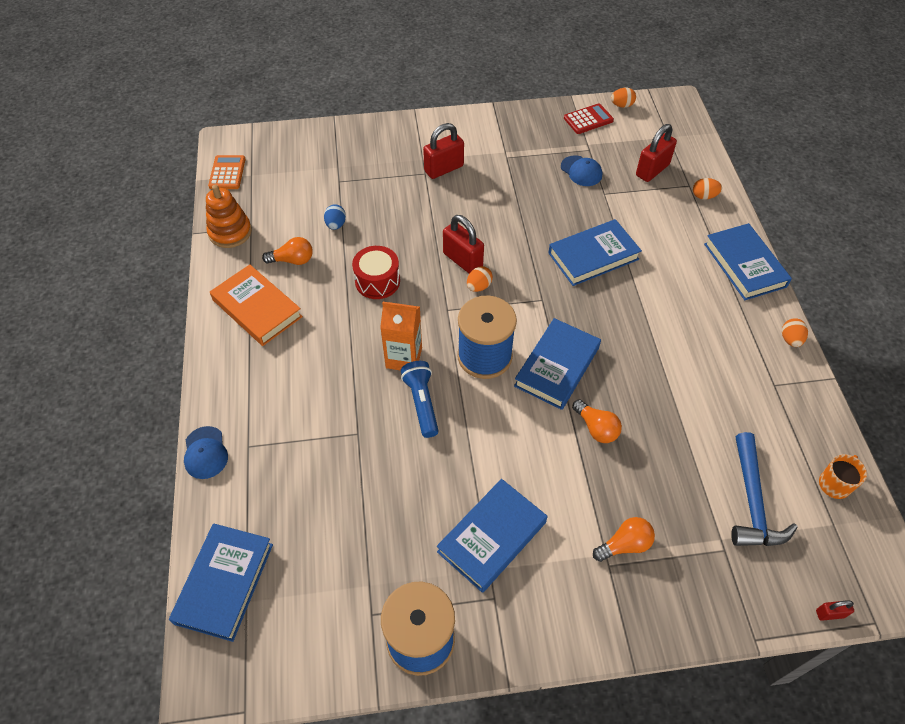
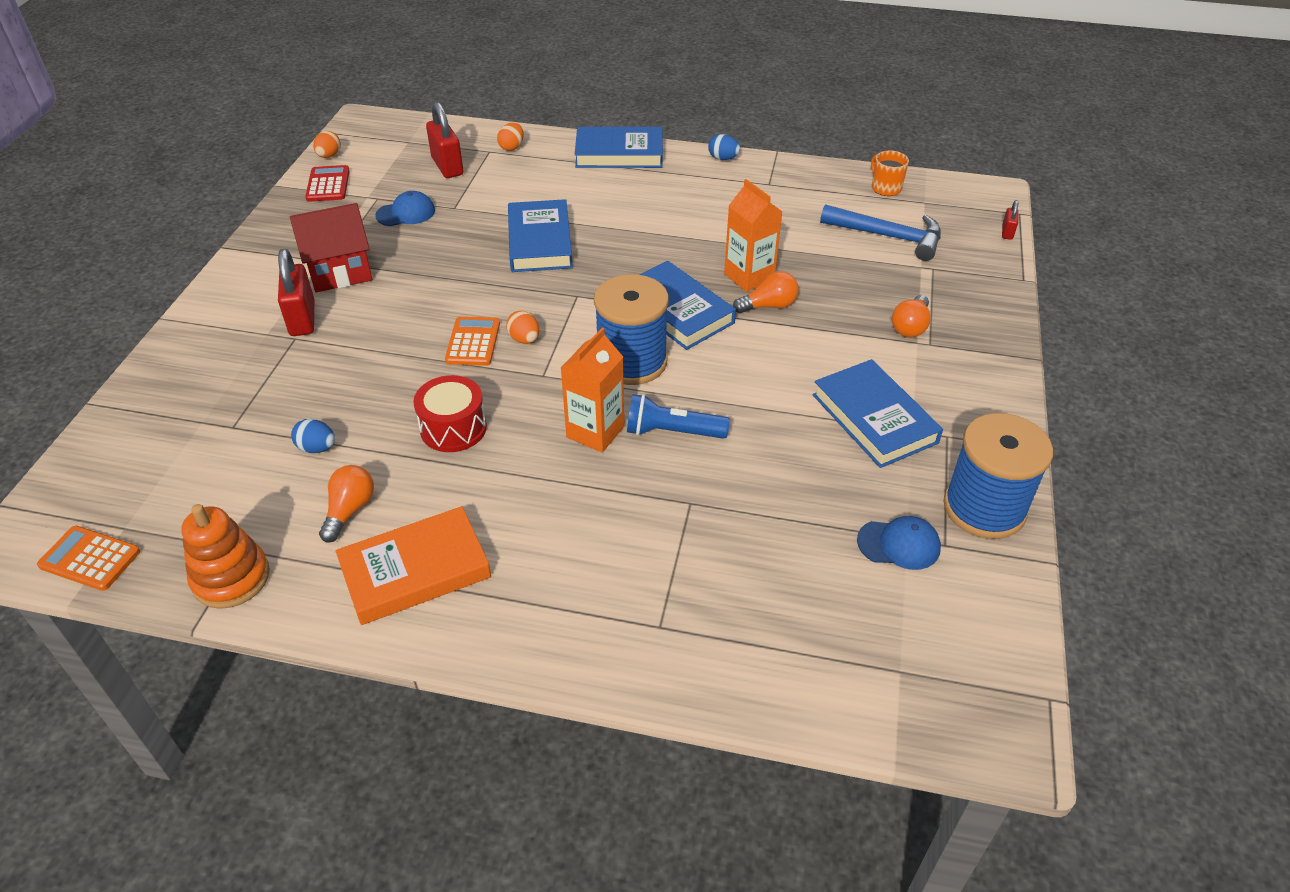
camera: 70 degrees left, 10 degrees down
blue book [169,523,273,642] -> none
blue cap [184,426,228,479] -> blue cap moved to [857,516,941,570]
red padlock [443,215,484,274] -> orange calculator [445,316,500,366]
orange light bulb [593,517,655,562] -> orange light bulb turned 150 degrees counterclockwise [892,295,931,337]
orange egg [782,318,808,347] -> blue egg [708,134,740,160]
none -> red house [290,203,372,292]
none -> orange carton [724,179,782,292]

